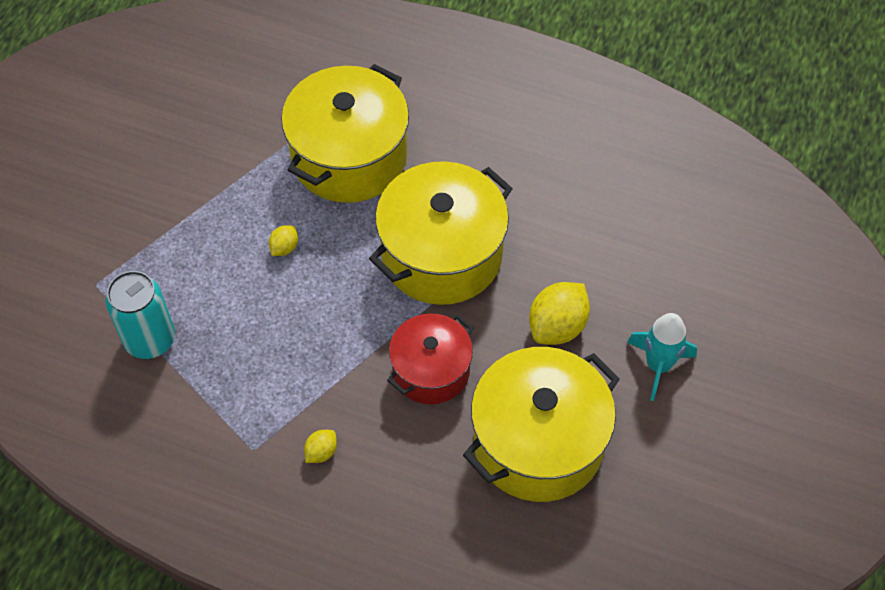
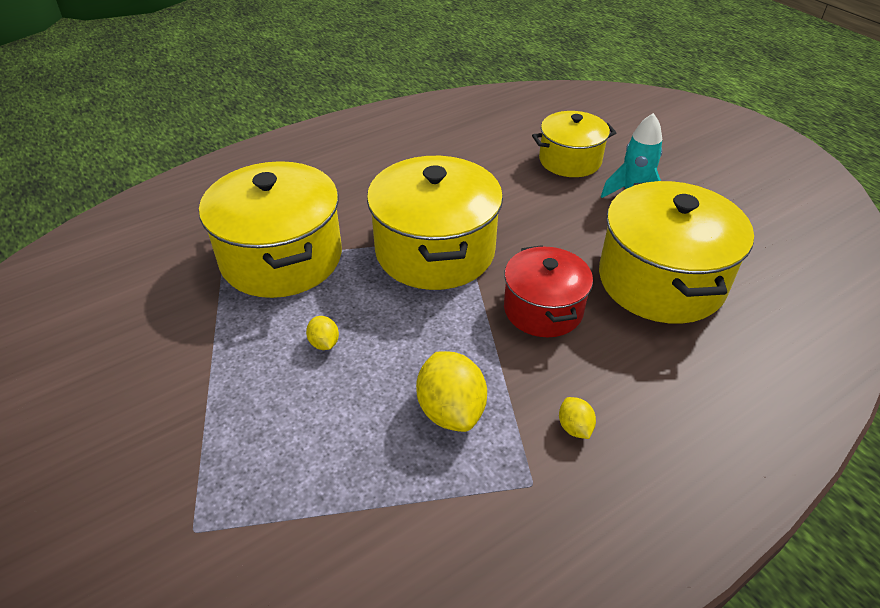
camera: 55 degrees left, 15 degrees down
turquoise can [105,271,175,359] -> none
yellow lemon [529,282,590,345] -> yellow lemon moved to [416,351,487,432]
none -> yellow pot [532,111,616,177]

